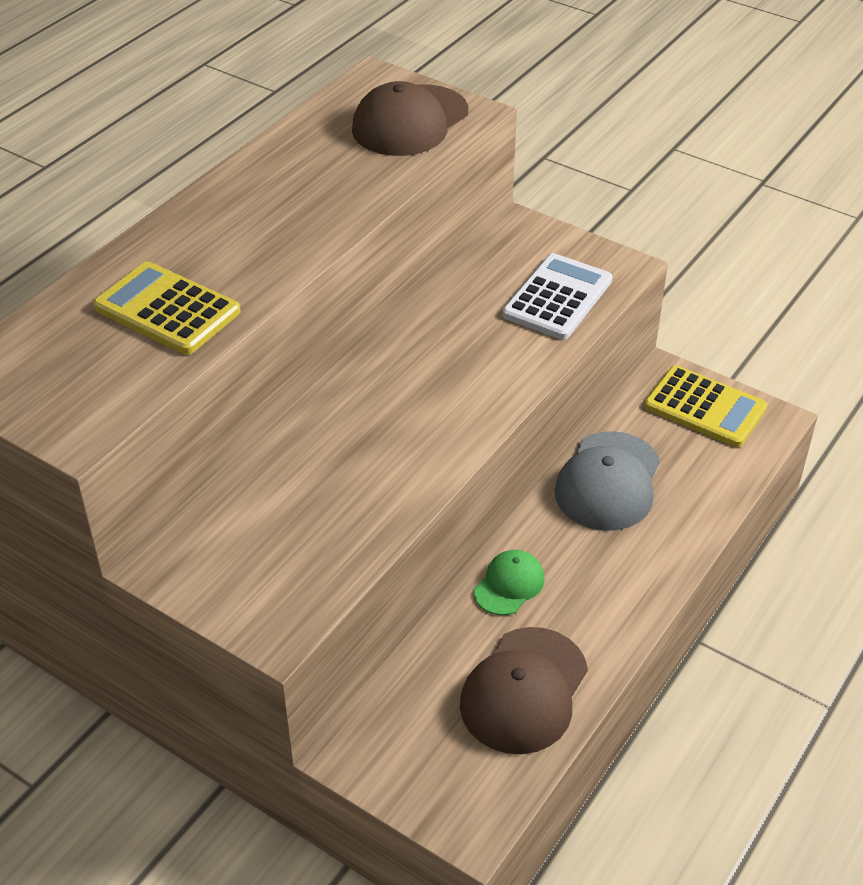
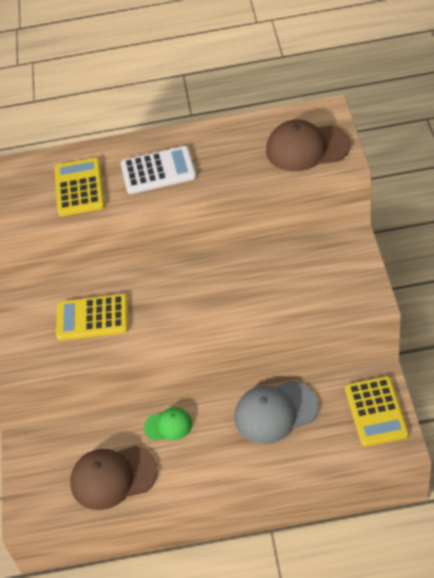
camera: 55 degrees right, 5 degrees up
white calculator [502,253,612,340] -> white calculator moved to [121,146,196,194]
none -> yellow calculator [56,294,128,341]

